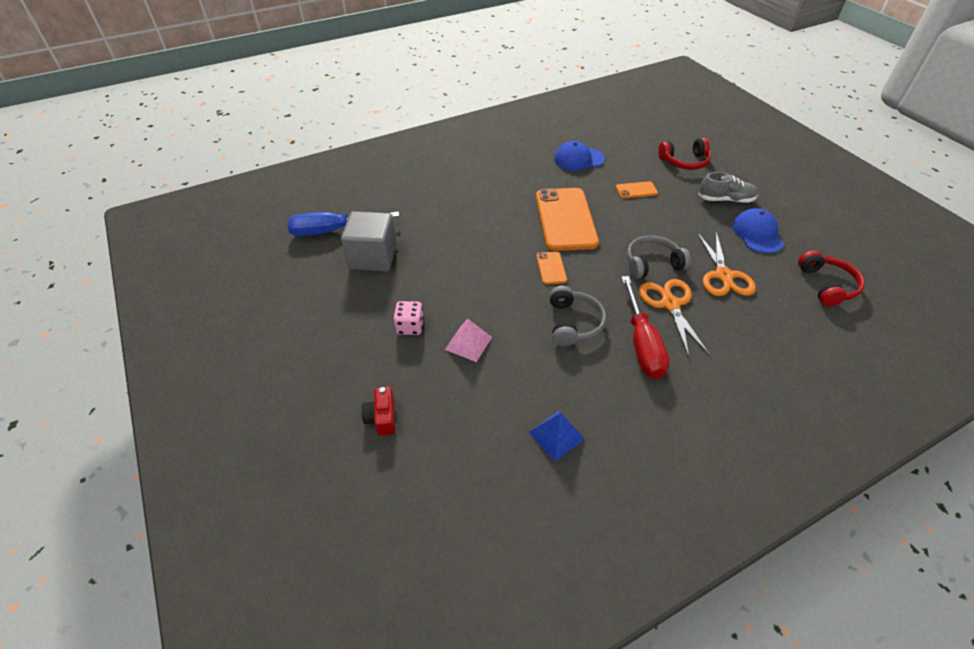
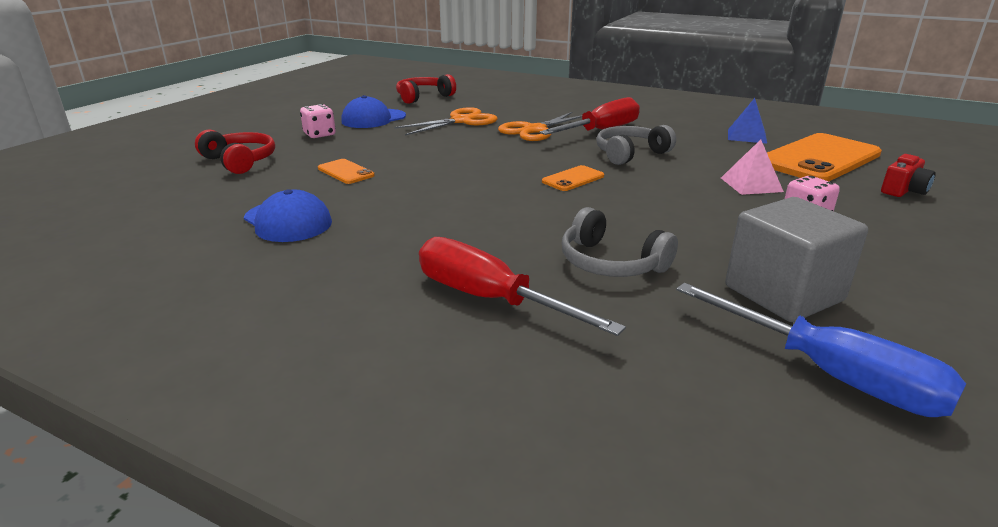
camera: 125 degrees left, 20 degrees down
orange phone [536,188,599,251] -> orange phone moved to [767,133,882,181]
grey headphones [627,235,691,279] -> grey headphones moved to [562,207,678,277]
grey shoe [698,172,758,203] -> pink dice [300,104,336,138]
none -> red screwdriver [419,237,626,336]

